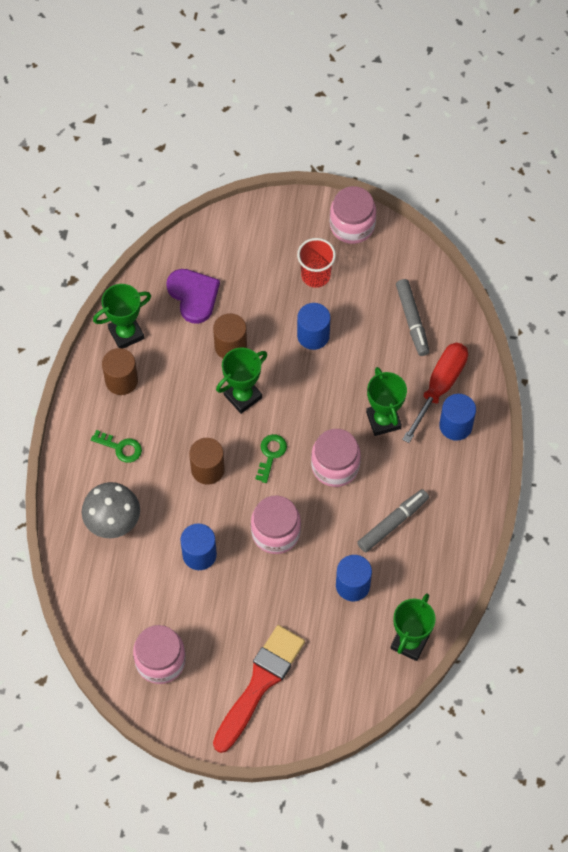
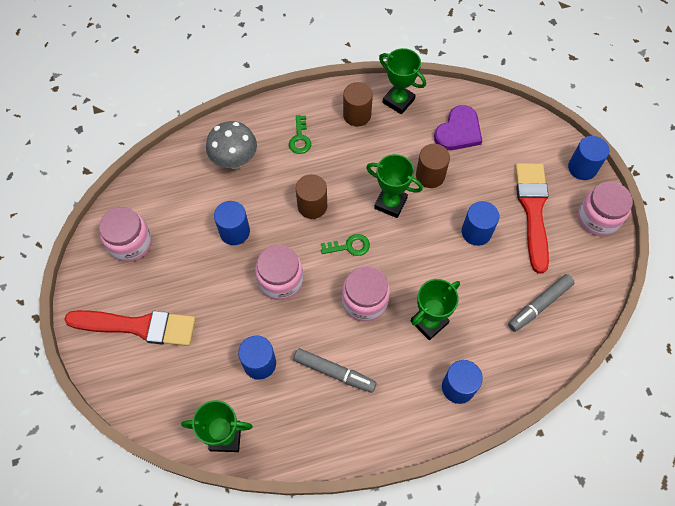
camera: 65 degrees right, 0 degrees up
red cup [297,238,336,288] -> red brush [515,163,549,274]
red screwdriver [402,343,468,443] -> none
none -> blue cylinder [568,136,609,180]

